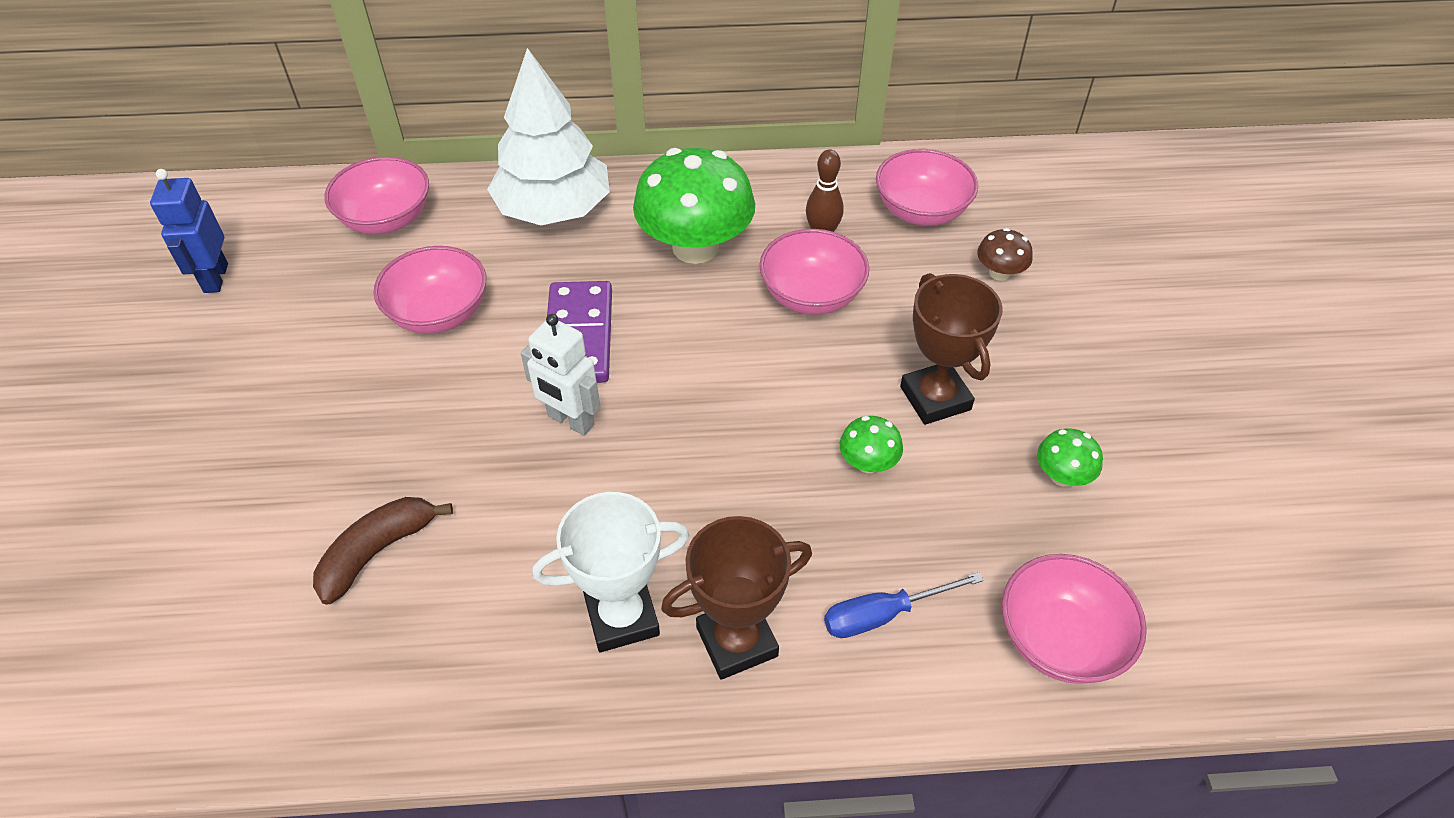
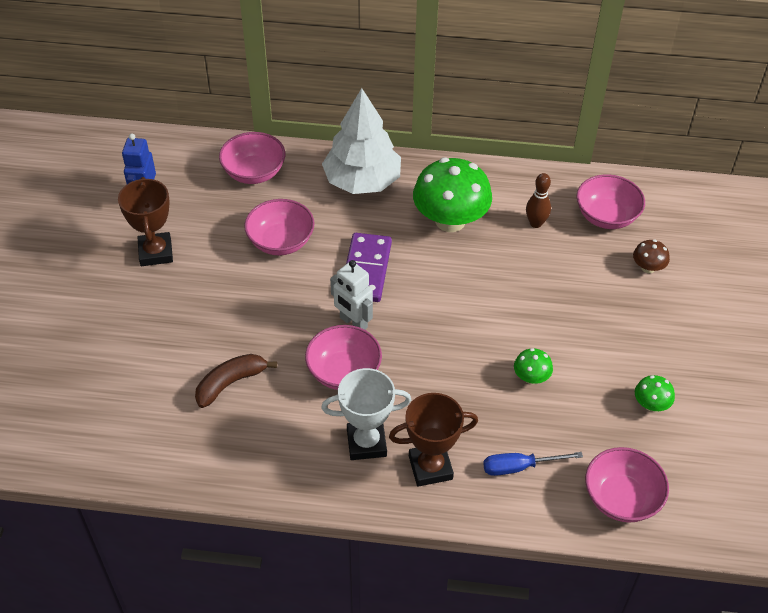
camera: 10 degrees right, 0 degrees up
pink bowl [760,229,869,315] -> pink bowl moved to [305,325,382,390]
brown trophy [900,273,1003,425] -> brown trophy moved to [118,177,173,266]

